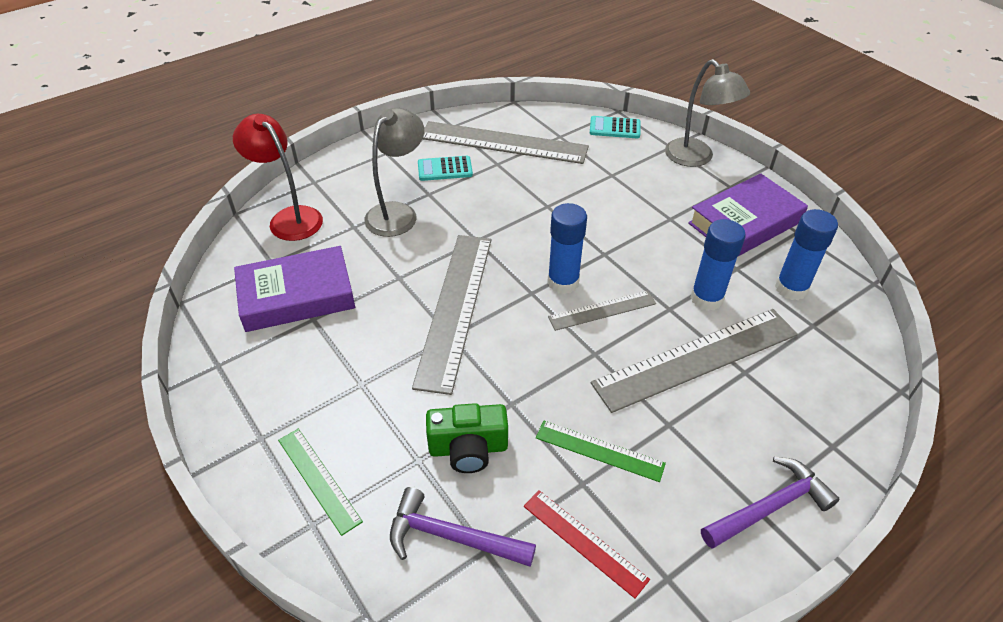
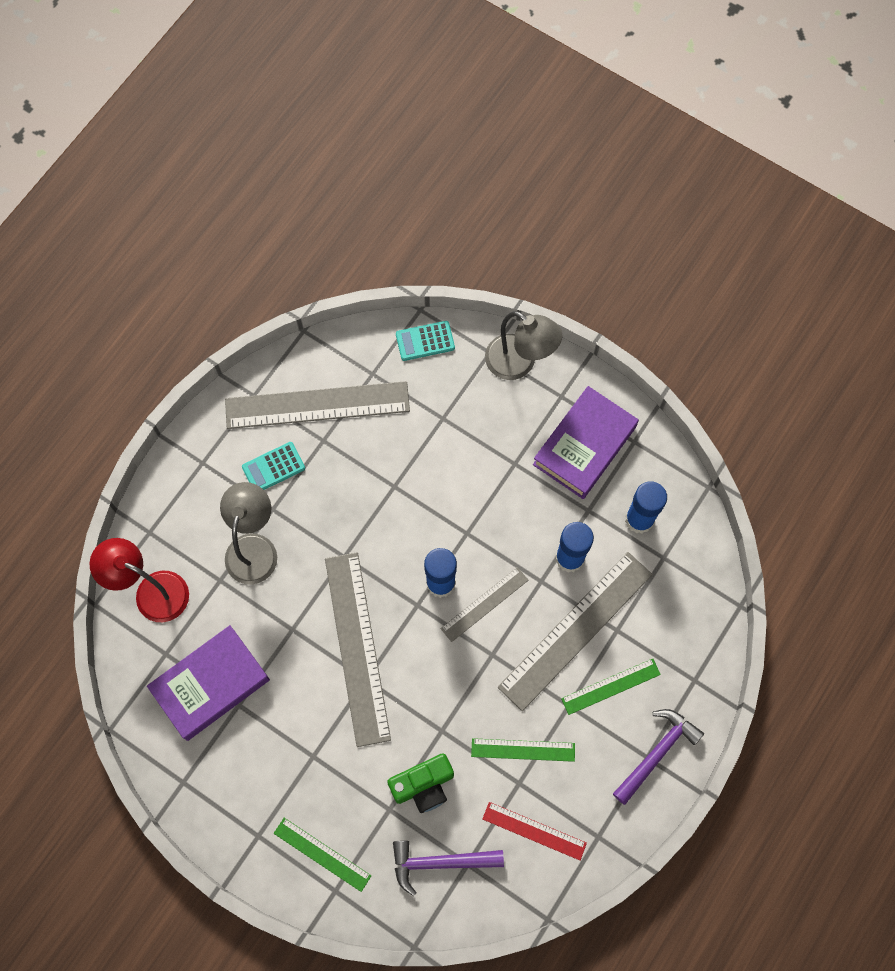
camera: 20 degrees left, 25 degrees up
none -> green ruler [561,658,661,715]

